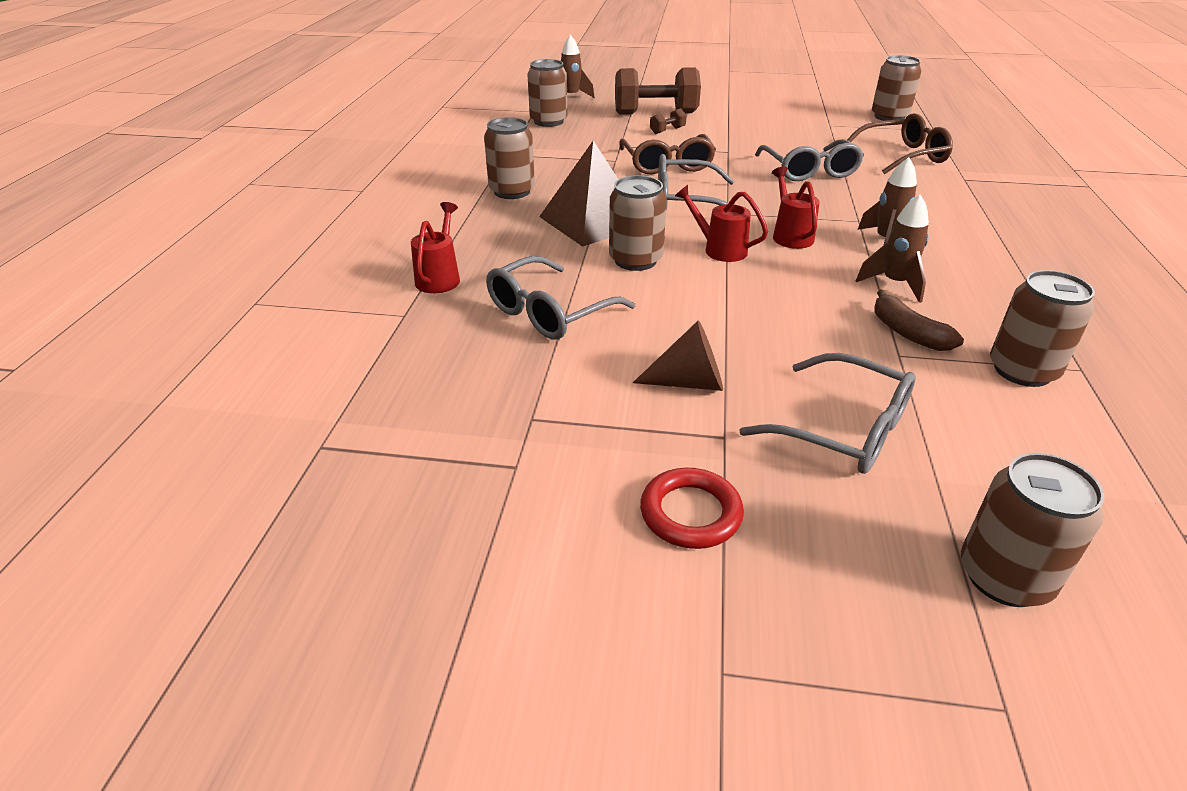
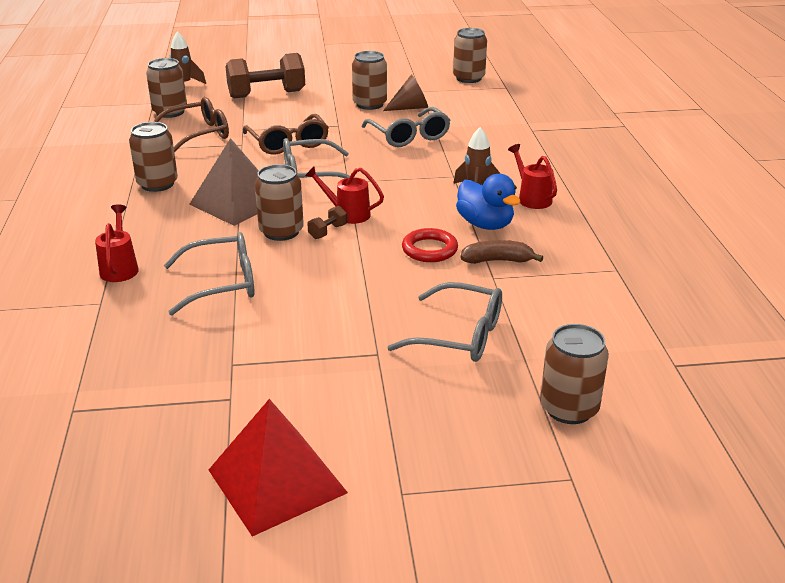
camera: 15 degrees left, 5 degrees down
grey glasses [486,256,635,340] -> grey glasses turned 135 degrees counterclockwise [164,232,255,315]
brown cone [633,320,723,391] -> brown cone moved to [383,75,428,111]
red ring [640,468,744,549] -> red ring moved to [402,228,458,262]
brown dumbbell [650,108,687,134] -> brown dumbbell moved to [307,206,347,239]
red watering can [772,167,820,249] -> red watering can moved to [508,144,557,209]
brown glasses [847,113,953,174] -> brown glasses moved to [153,97,229,152]
brown rocket [856,195,929,303] -> blue duck [456,174,520,230]
brown banana [874,290,964,351] -> brown banana turned 135 degrees clockwise [460,240,543,264]
brown can [990,270,1095,387] -> brown can moved to [352,51,387,110]
none -> red pyramid [209,399,348,536]

